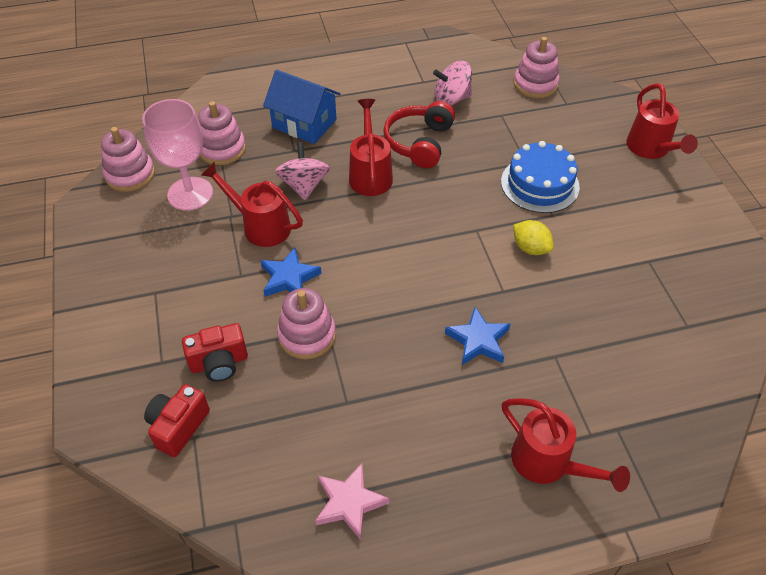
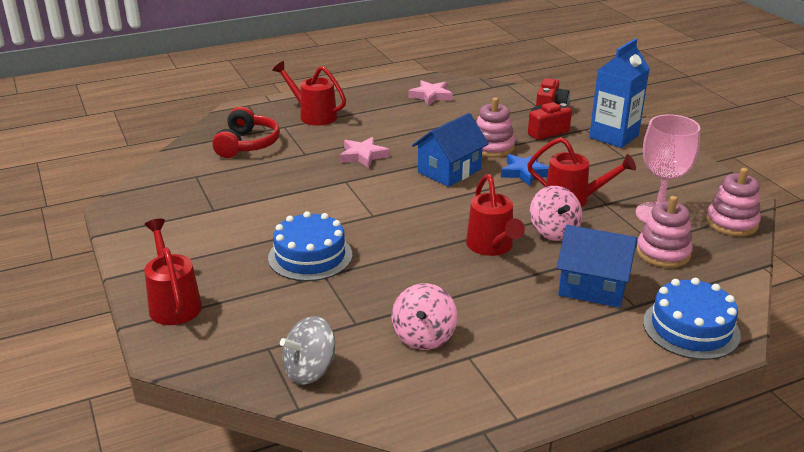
camera: 170 degrees right, 20 degrees down
red headphones [383,101,455,168] -> red headphones moved to [212,107,280,158]
pink spinning top [433,61,472,106] -> pink spinning top turned 120 degrees clockwise [392,283,457,350]
blue star [445,307,511,365] -> pink star [340,137,390,168]
yellow lemon [513,220,554,255] -> none
pink stacking toy [514,37,560,98] -> grey spinning top [280,316,335,385]
none -> blue house [412,113,489,187]
none -> blue carton [589,38,650,148]
none -> blue cake [643,278,741,360]

